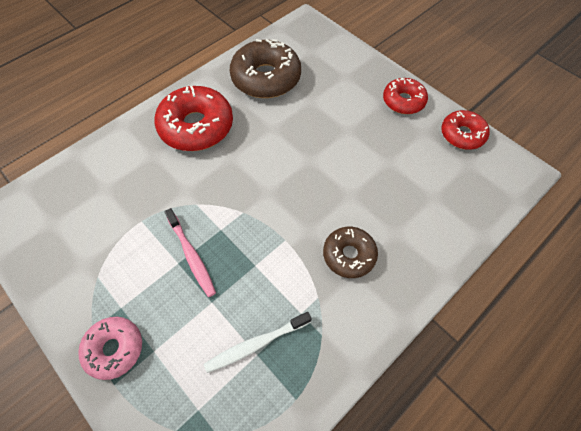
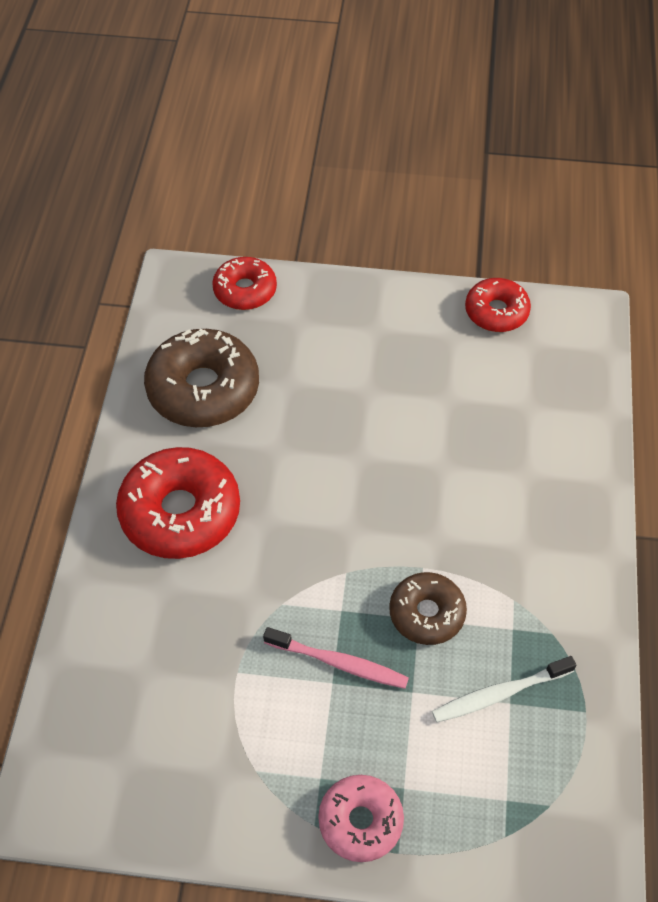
camera: 40 degrees left, 5 degrees down
white toothbrush [204,312,312,373] -> white toothbrush turned 45 degrees clockwise [432,656,576,723]
brown donut [323,227,378,278] -> brown donut moved to [389,572,467,645]
red donut [383,78,428,114] -> red donut moved to [212,257,277,310]

